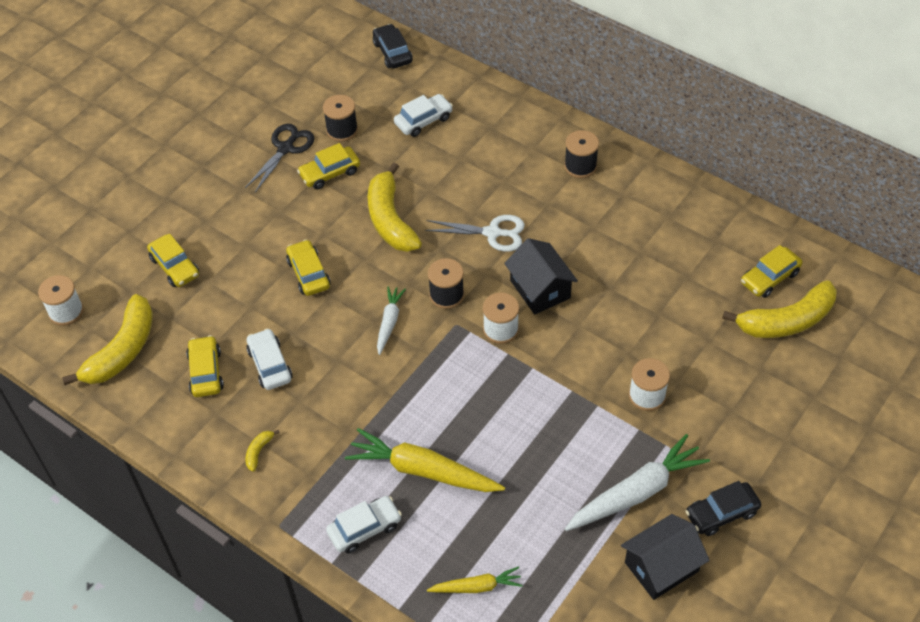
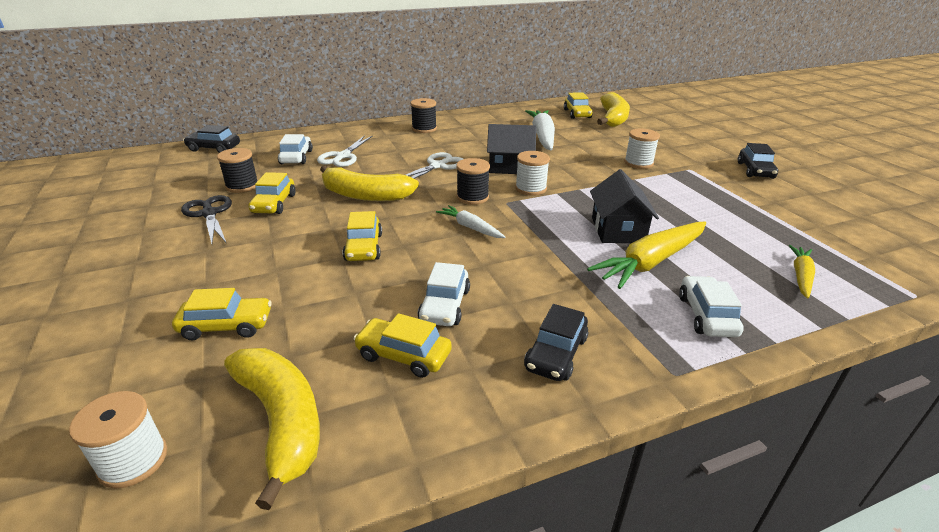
camera: 60 degrees left, 20 degrees down
white car [246,328,293,390] -> white car turned 90 degrees counterclockwise [418,262,470,326]
yellow banana [246,430,280,472] -> black car [524,304,589,381]
yellow car [286,240,331,296] -> yellow car turned 105 degrees counterclockwise [343,211,382,261]
white carrot [565,434,710,531] -> white carrot moved to [525,110,555,150]
black house [621,514,710,600] -> black house moved to [590,169,659,243]
none -> white scissors [317,135,373,167]

